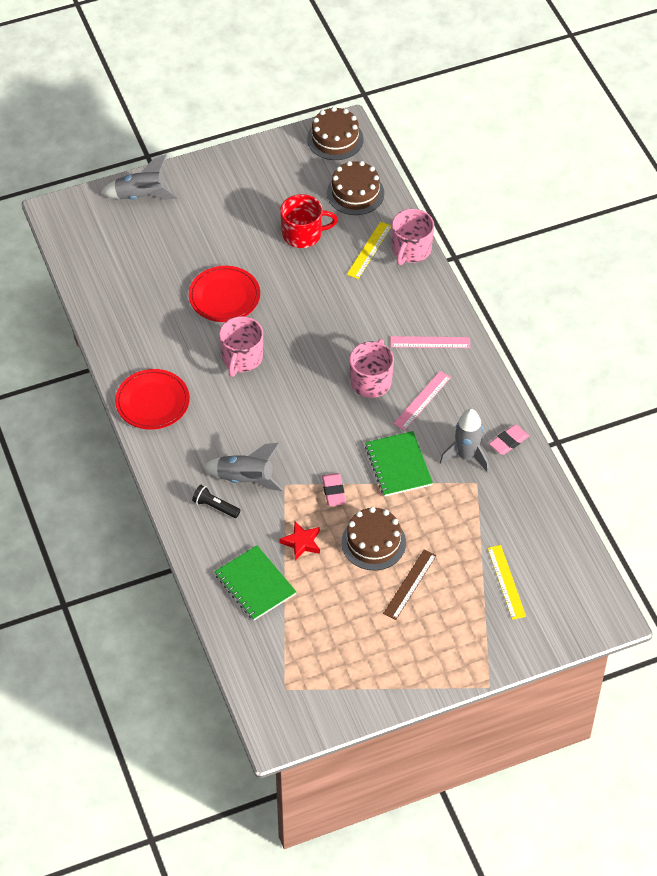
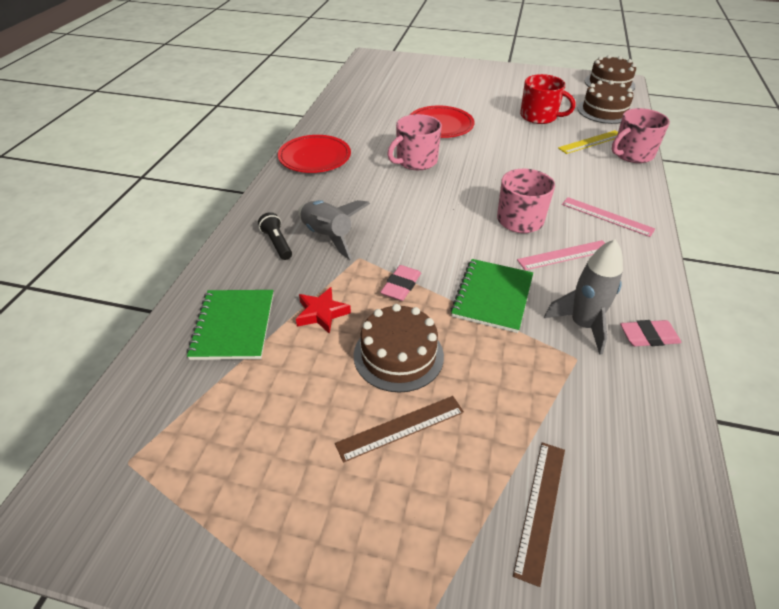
camera: 35 degrees right, 10 degrees down
grey rocket [101,154,178,200] -> none
yellow ruler [487,545,526,620] -> brown ruler [513,442,565,587]

